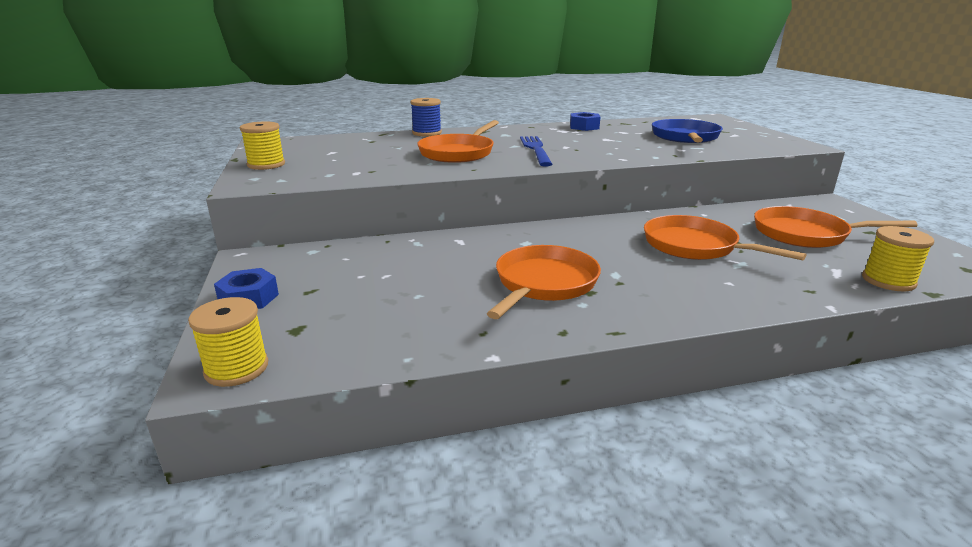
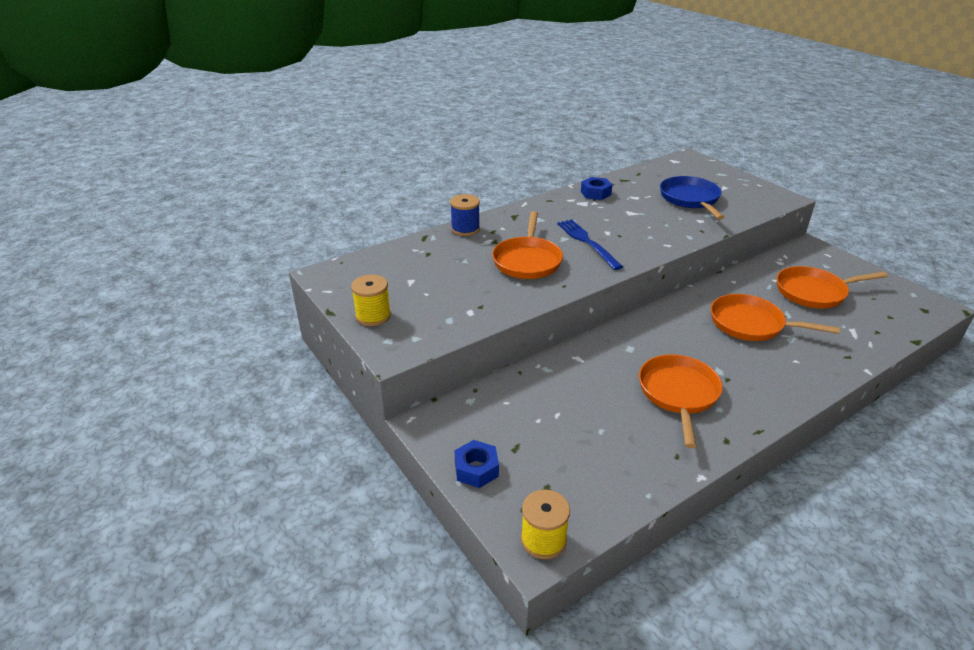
camera: 20 degrees left, 10 degrees up
yellow spool [862,226,934,292] -> none

